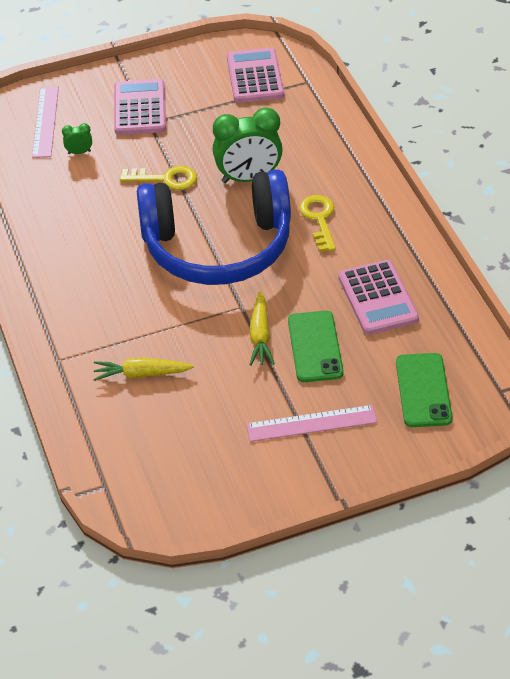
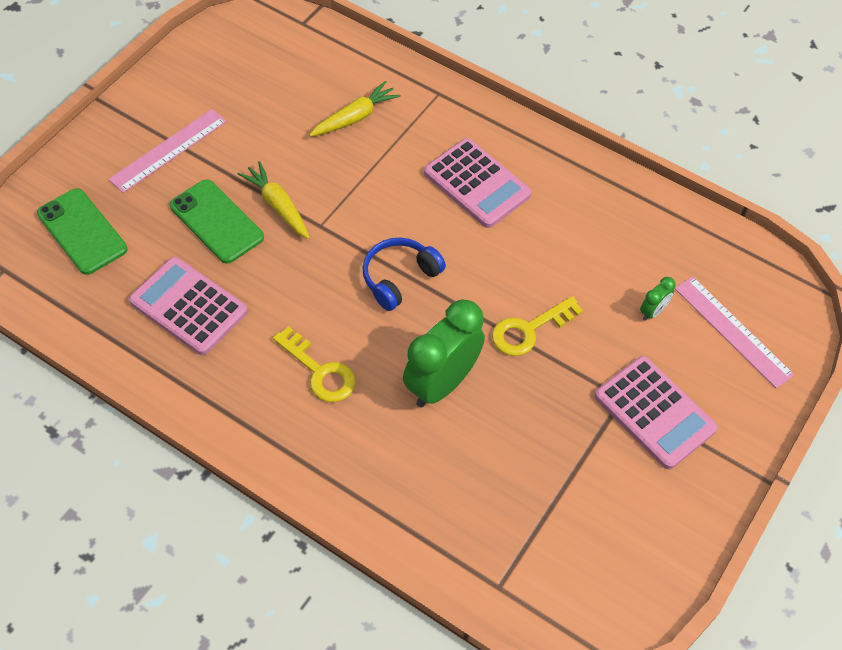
camera: 140 degrees right, 10 degrees up
blue headphones [137,169,291,285] -> blue headphones [362,237,446,311], size x0.42
pink calculator [227,48,284,103] -> pink calculator moved to [424,138,532,228]

